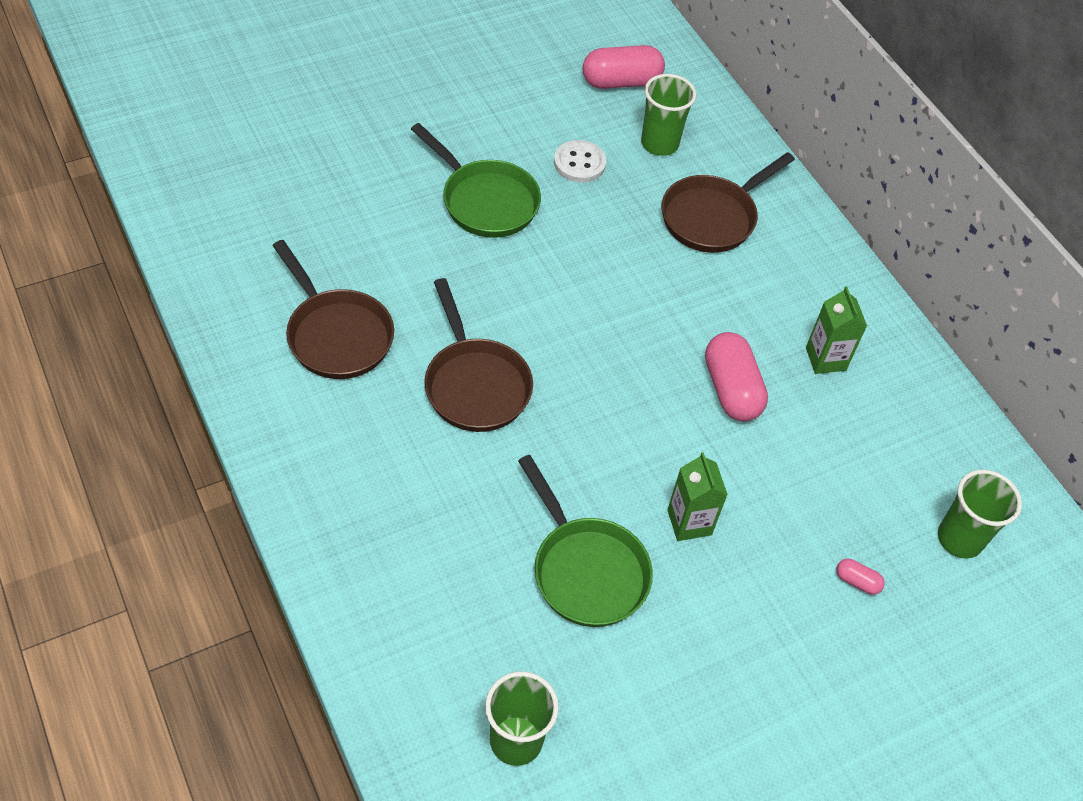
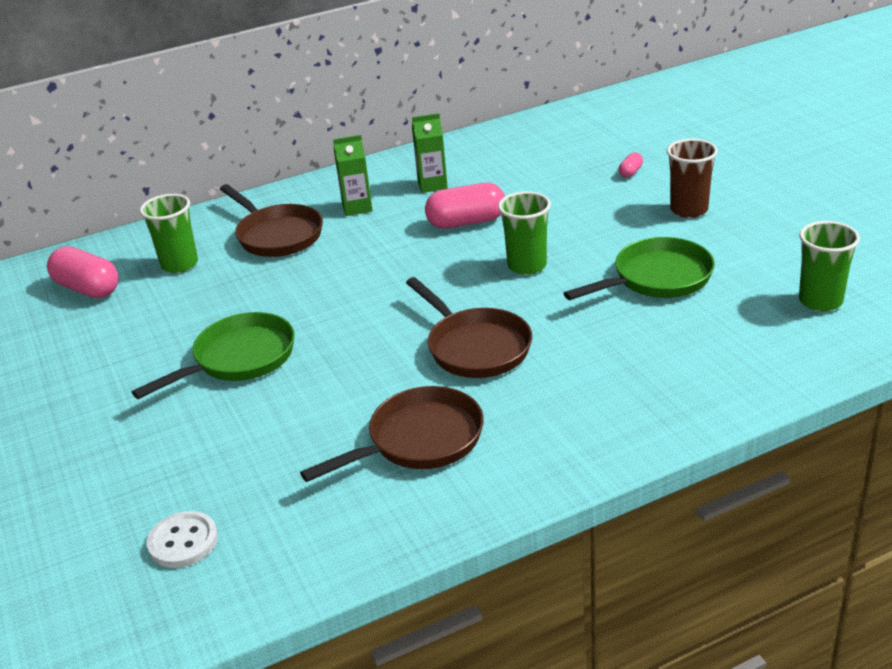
camera: 80 degrees left, 20 degrees down
brown pan [424,278,533,432] -> brown pan turned 75 degrees clockwise [406,277,532,378]
white button [554,140,606,182] -> white button moved to [147,511,218,568]
pink capsule [583,45,665,89] -> pink capsule turned 45 degrees counterclockwise [47,246,119,298]
green carton [667,452,728,541] -> green carton moved to [333,135,373,216]
green cup [938,470,1022,559] -> green cup moved to [498,191,551,275]
none -> brown cup [667,139,718,218]

